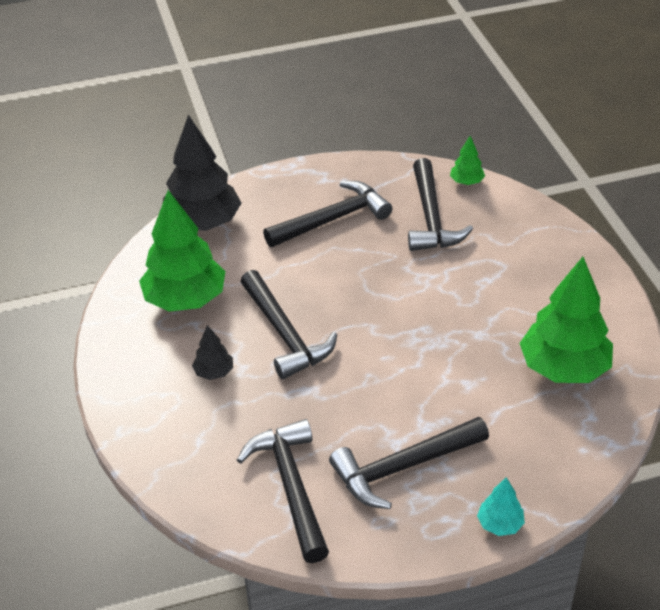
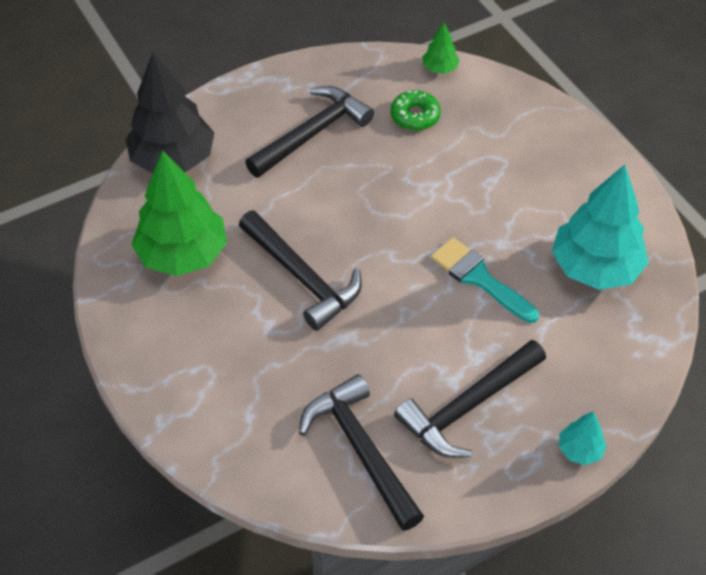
camera: 15 degrees left, 10 degrees up
black tree [192,325,233,380] -> none
black hammer [408,158,473,251] -> green donut [390,90,441,131]
green tree [519,257,613,383] -> turquoise tree [552,165,649,290]
none -> turquoise brush [431,237,539,323]

